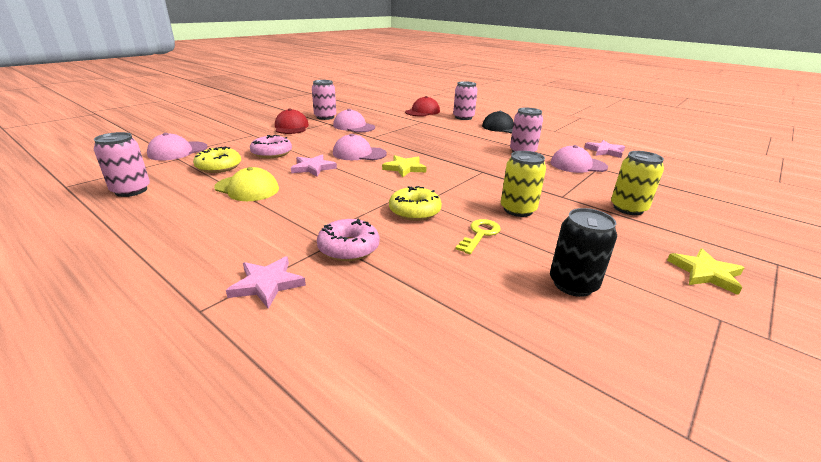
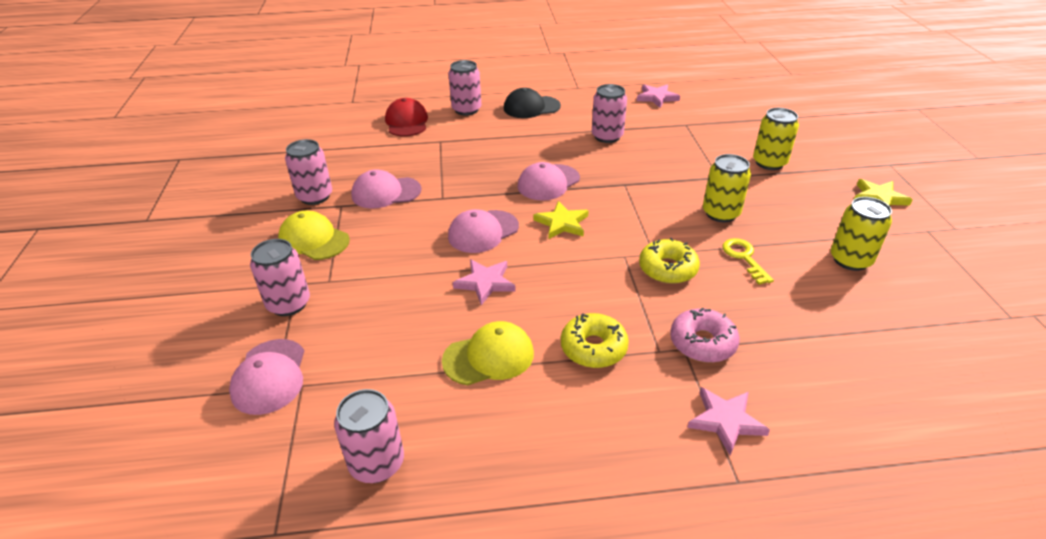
camera: 45 degrees left, 10 degrees up
yellow donut [193,146,241,173] -> yellow donut moved to [561,313,629,368]
pink donut [250,135,292,158] -> none
red cap [275,109,309,134] -> yellow cap [278,211,350,260]
pink cap [550,145,608,173] -> pink cap moved to [518,162,580,201]
black can [550,208,617,297] -> yellow can [831,197,892,271]
none -> pink can [250,239,310,316]

